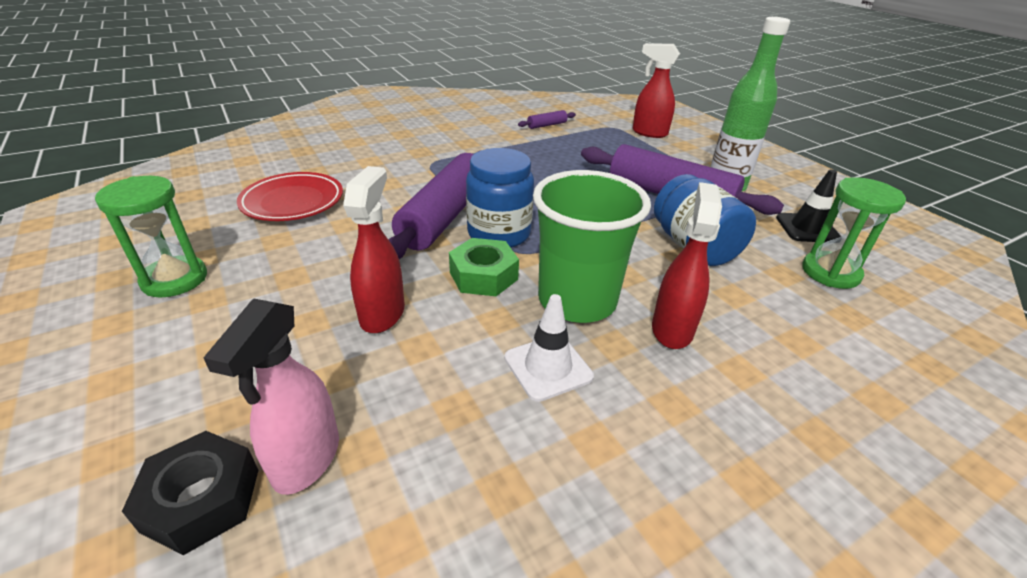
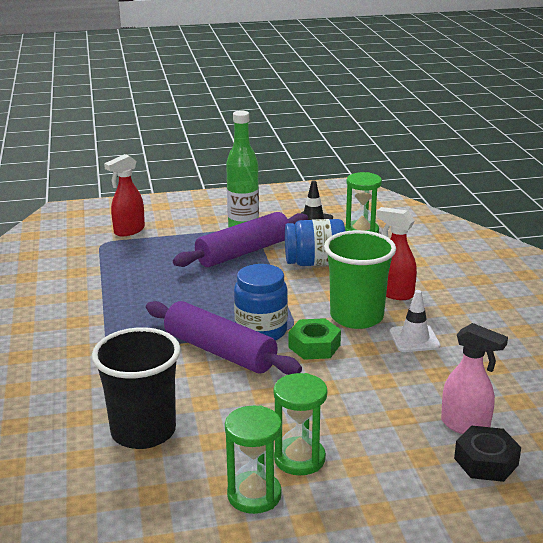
camera: 70 degrees left, 10 degrees down
red plate [237,172,343,221] -> black cup [92,327,181,449]
red spray bottle [343,166,405,333] -> none
purple rolling pin [518,110,576,129] -> none
none -> green hourglass [274,373,327,476]

